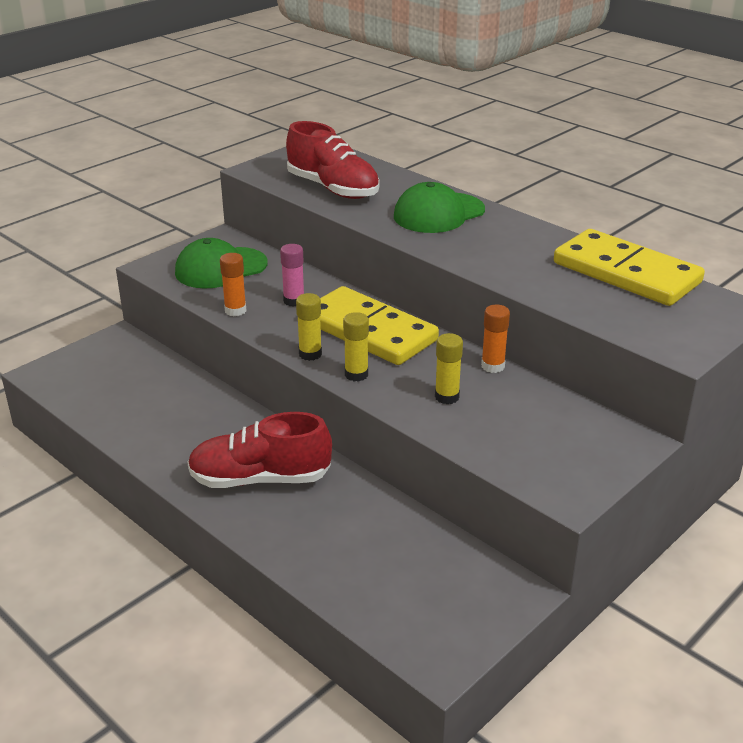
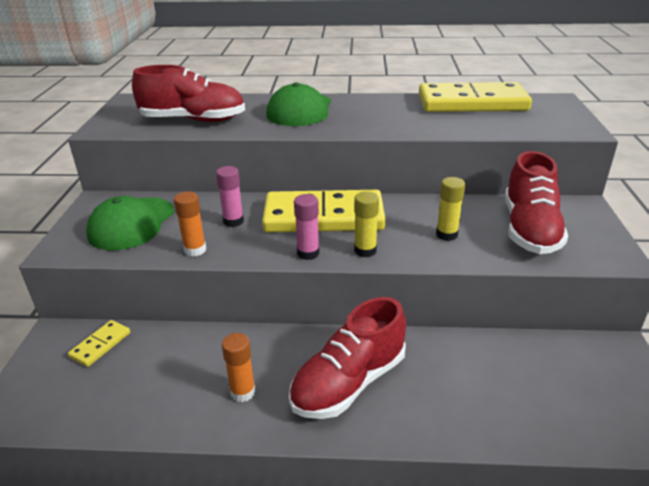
camera: 40 degrees left, 0 degrees up
yellow glue stick [296,293,322,361] -> pink glue stick [294,194,319,260]
orange glue stick [481,305,510,373] -> orange glue stick moved to [222,333,256,402]
none -> yellow domino [68,320,130,367]
none -> red shoe [505,151,568,254]

